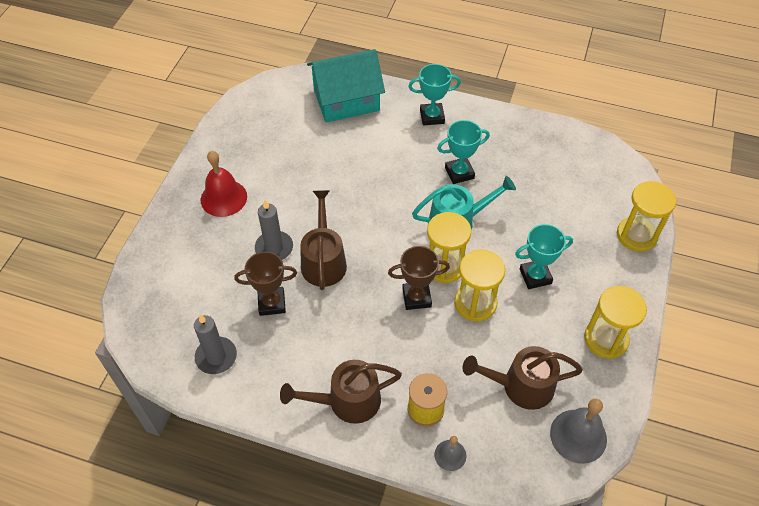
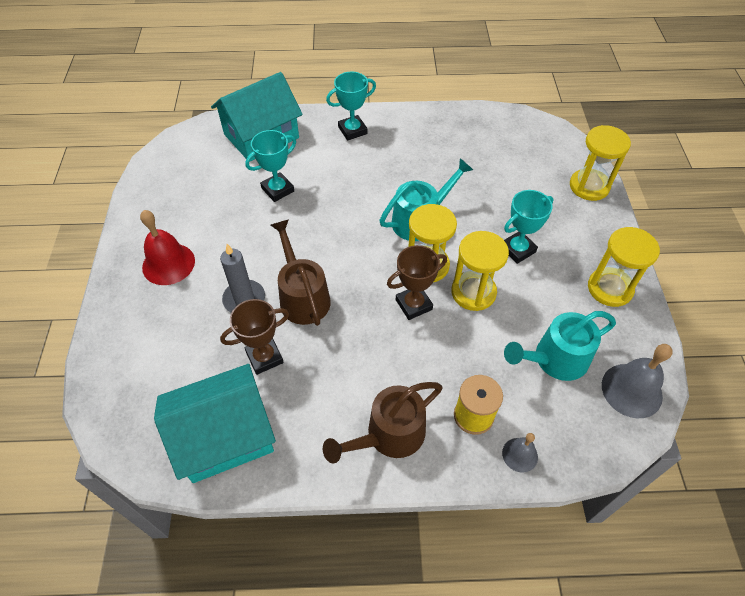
camera: 20 degrees left, 0 degrees up
grey candle [194,314,237,374] -> turquoise house [154,364,276,483]
turquoise trophy [437,120,490,184] -> turquoise trophy moved to [245,130,296,202]
brown watering can [463,346,583,410] -> turquoise watering can [504,311,616,381]

